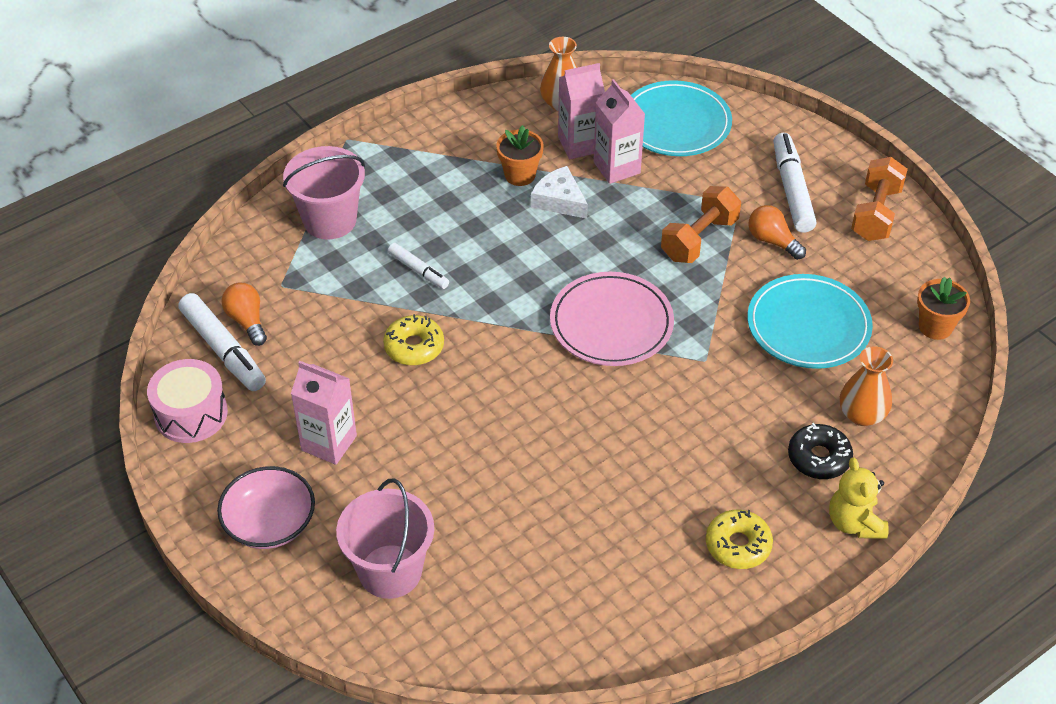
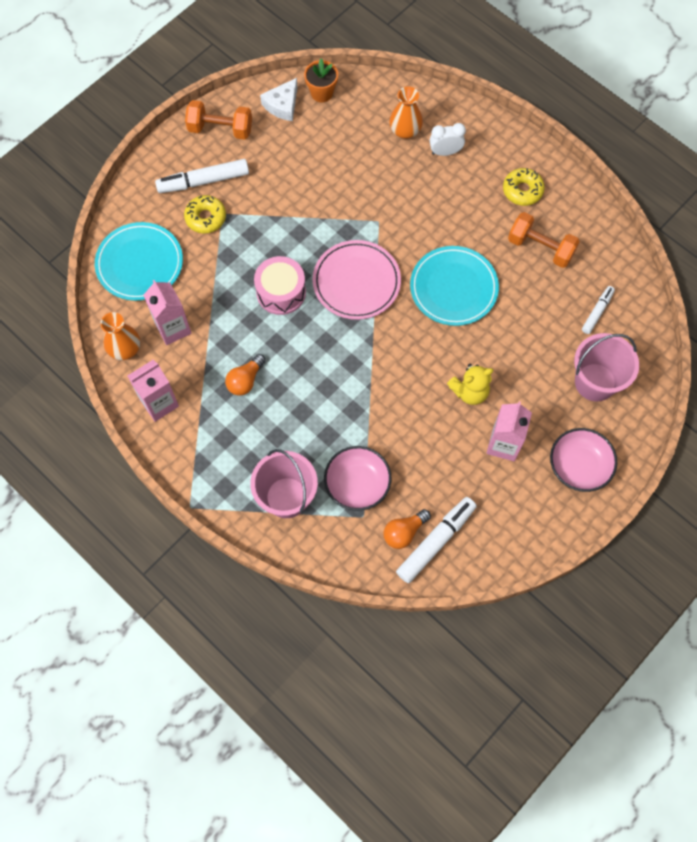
camera: 100 degrees left, 20 degrees up
pink drum [147,359,228,443] -> pink drum moved to [254,256,306,315]
yellow donut [383,314,444,365] -> yellow donut moved to [184,195,226,234]
white marker [388,243,449,289] -> white marker moved to [582,286,615,334]
orange flower pot [496,125,543,186] -> none
white cheese [531,166,588,219] -> white cheese moved to [260,78,297,121]
pink carton [593,79,645,184] -> pink carton moved to [128,360,179,422]
orange dumbbell [661,186,741,263] -> orange dumbbell moved to [508,212,580,268]
turquoise plate [747,274,873,369] -> turquoise plate moved to [410,246,499,326]
orange light bulb [748,205,806,260] -> orange light bulb moved to [225,354,266,396]
black donut [788,423,853,479] -> white clock [430,123,466,156]
yellow teddy bear [829,457,889,539] -> yellow teddy bear moved to [447,364,493,405]
none -> pink bowl [324,446,392,511]

